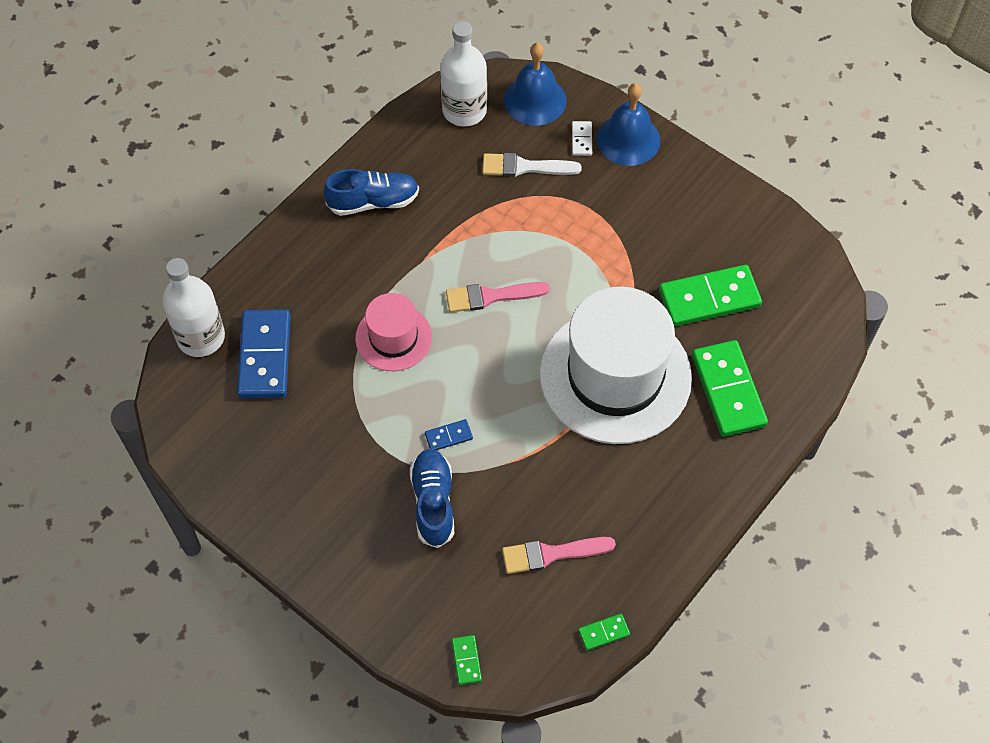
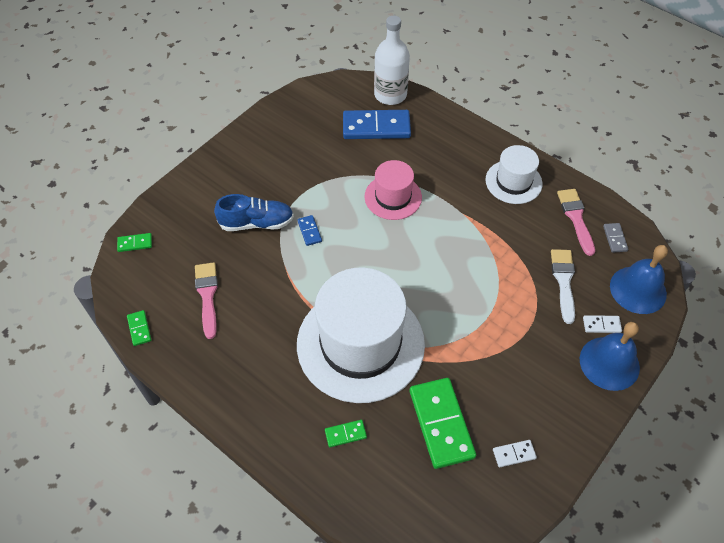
camera: 90 degrees right, 5 degrees down
blue shoe [324,169,419,216] -> white hat [486,145,543,204]
white bottle [440,21,487,127] -> grey domino [603,223,629,253]
pink brush [446,282,550,312] -> pink brush moved to [557,189,595,256]
green domino [692,340,768,437] -> green domino [325,420,367,447], size x0.45
none -> white domino [493,440,537,467]

